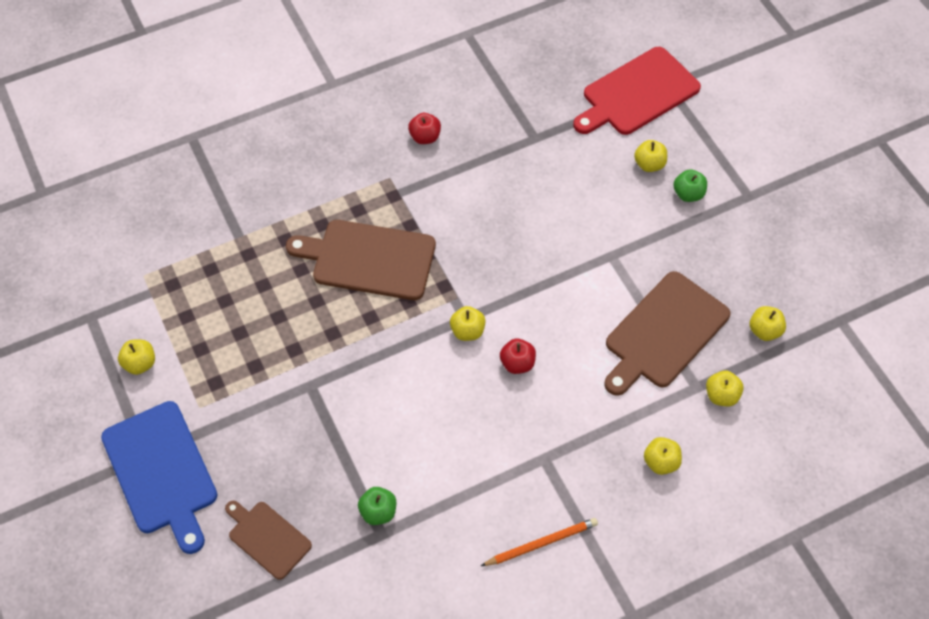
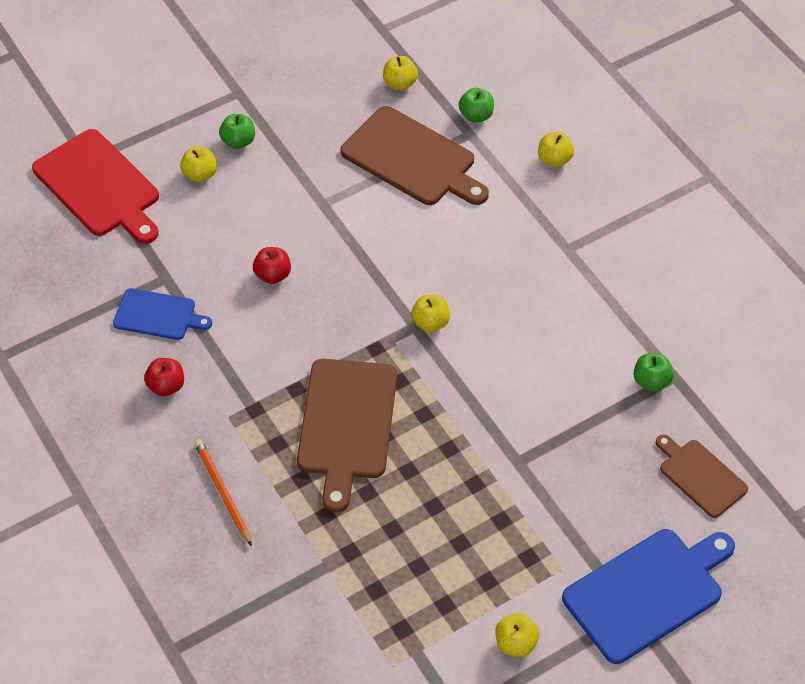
camera: 95 degrees left, 5 degrees down
brown cutting board [225,501,312,580] -> brown cutting board turned 105 degrees clockwise [656,434,748,518]
orange pencil [481,518,598,566] -> orange pencil moved to [194,439,252,546]
red apple [500,339,536,374] -> red apple moved to [253,247,291,284]
yellow apple [706,371,744,407] -> green apple [459,88,494,123]
none -> blue cutting board [113,288,212,340]

